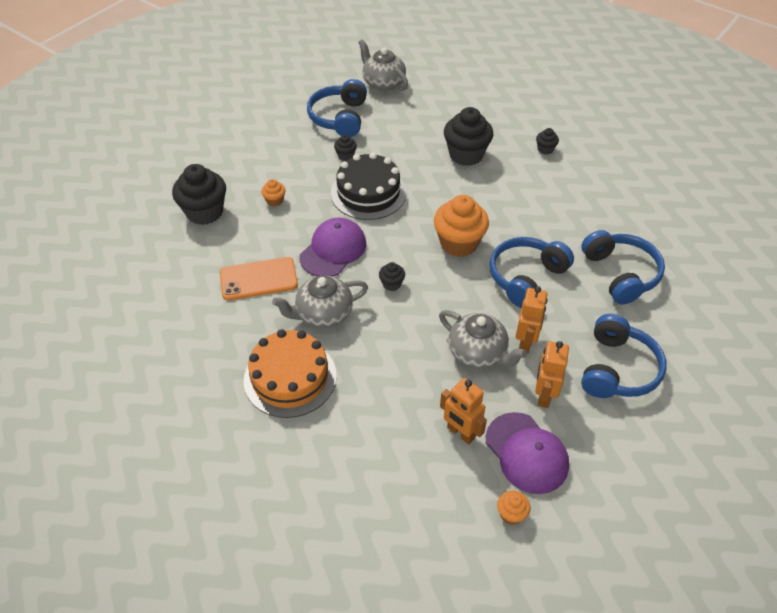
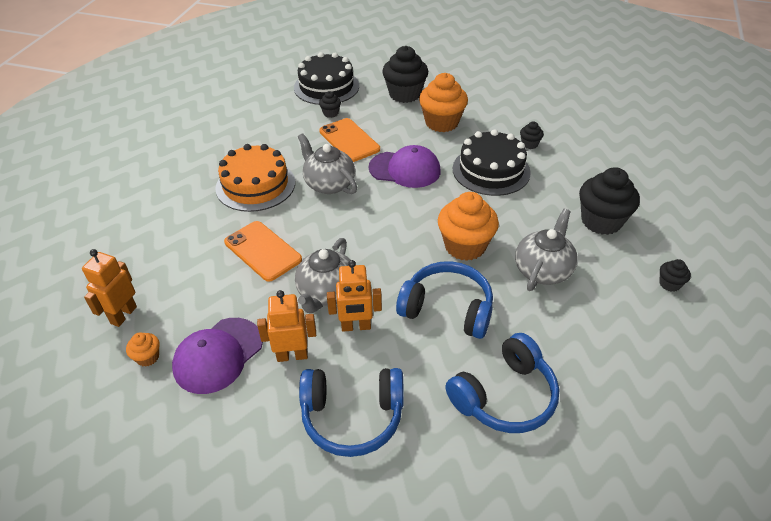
camera: 70 degrees right, 5 degrees down
orange cupcake [261,179,285,207] -> orange cupcake [419,73,468,132], size x2.15
blue headphones [307,79,367,137] -> none
grey teapot [358,40,408,92] -> grey teapot moved to [515,209,578,291]
black cupcake [379,262,405,291] -> black cupcake moved to [319,91,341,118]
orange robot [440,378,487,444] -> orange robot moved to [82,249,137,327]
none -> orange phone [224,221,302,282]
none -> black cake [294,52,359,105]

